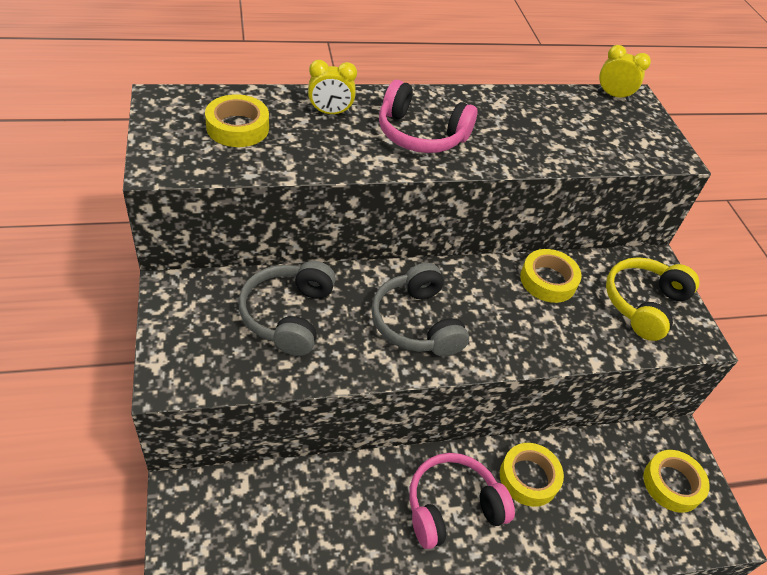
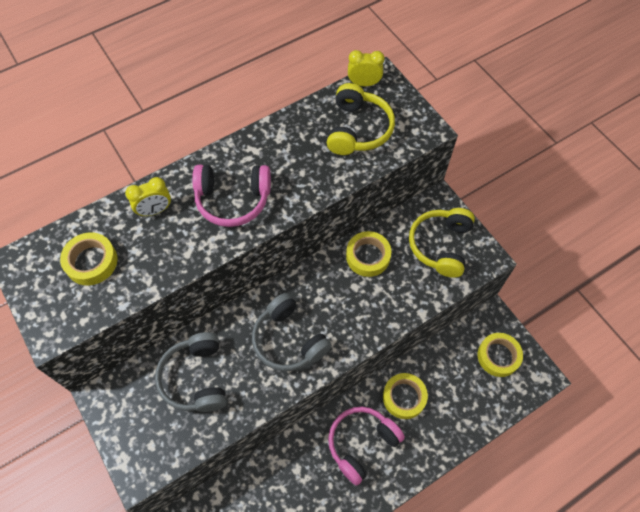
camera: 15 degrees left, 15 degrees up
none -> yellow headphones [327,83,395,155]

